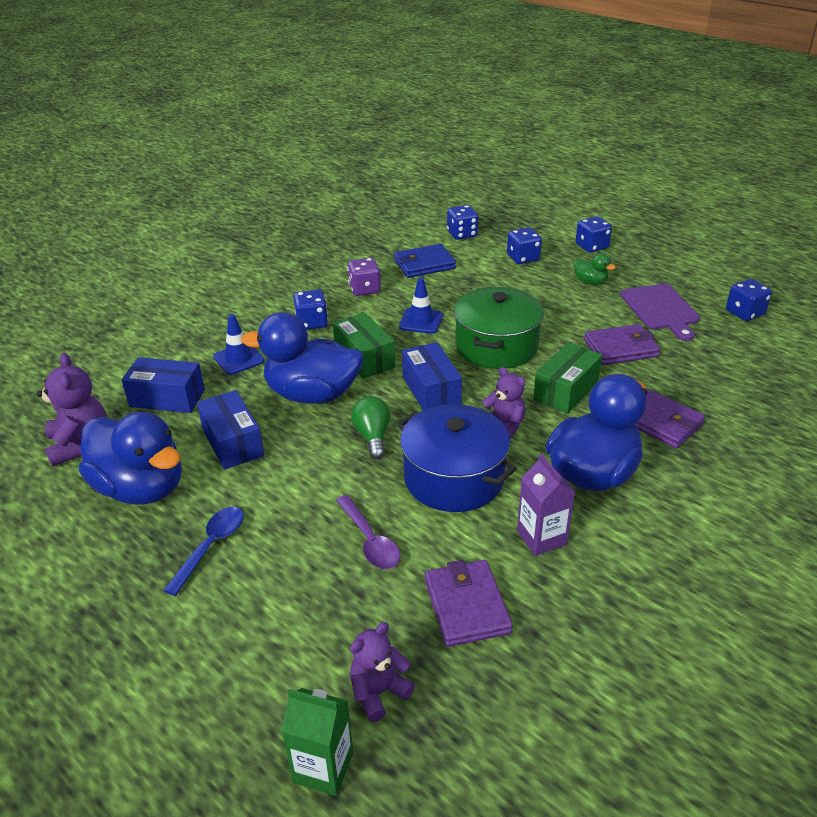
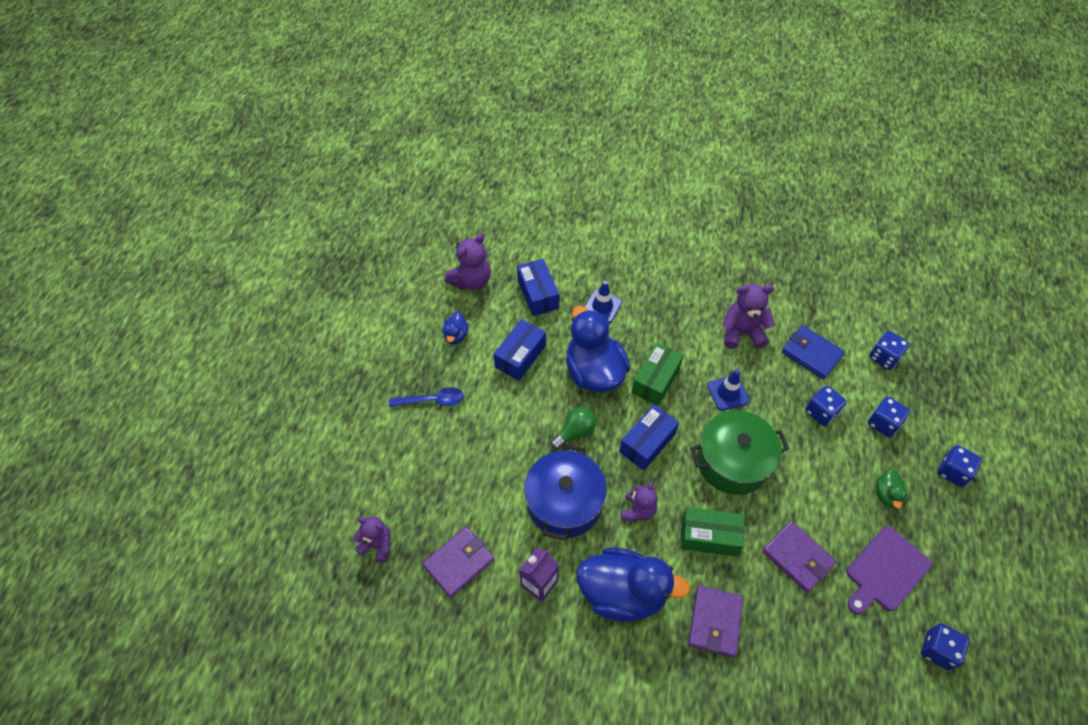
camera: 60 degrees right, 20 degrees up
blue duck [79,411,182,504] -> blue duck [442,312,469,345], size x0.44
green carton [282,688,353,796] -> none
blue dice [293,290,328,330] -> blue dice moved to [805,386,847,426]
purple spoon [336,495,400,570] -> none
purple dice [347,258,381,296] -> purple teddy bear [722,284,775,349]

